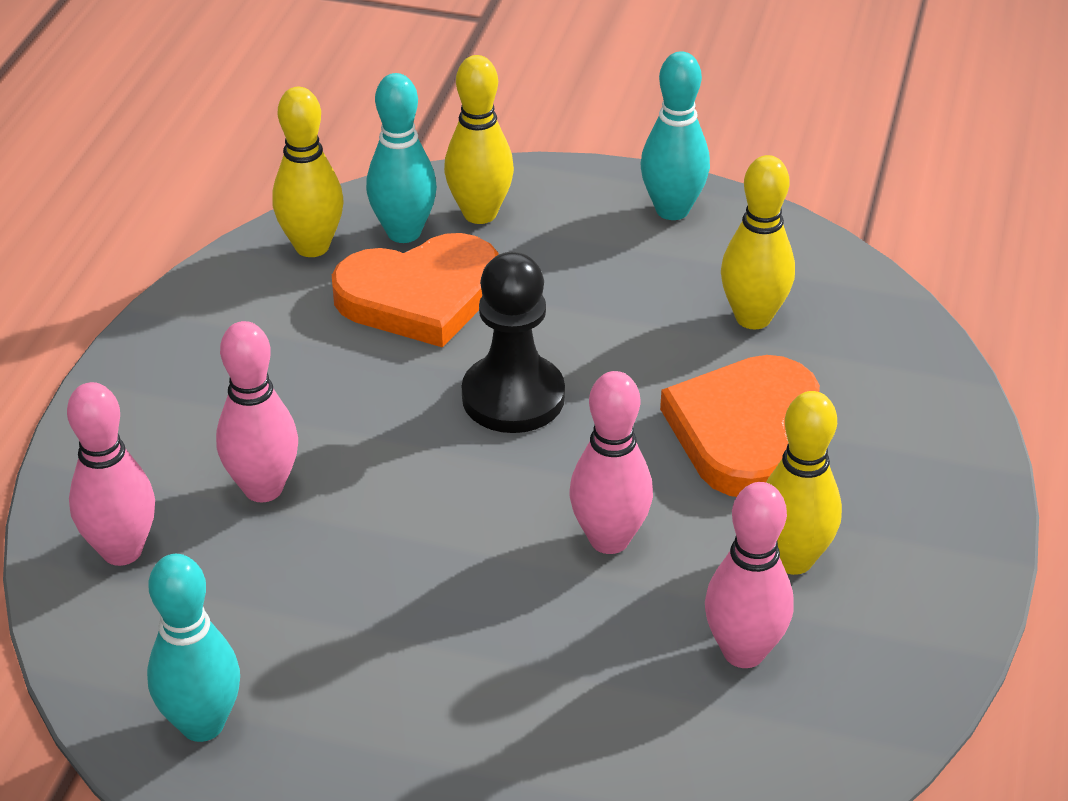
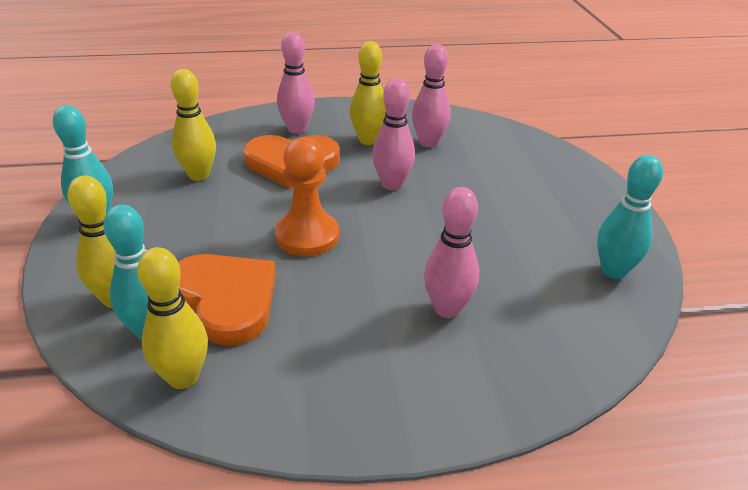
camera: 115 degrees left, 5 degrees down
pink bowling pin [67,382,155,566] -> pink bowling pin moved to [277,32,315,134]
black pawn [462,252,565,433] -> orange pawn [275,137,339,256]

